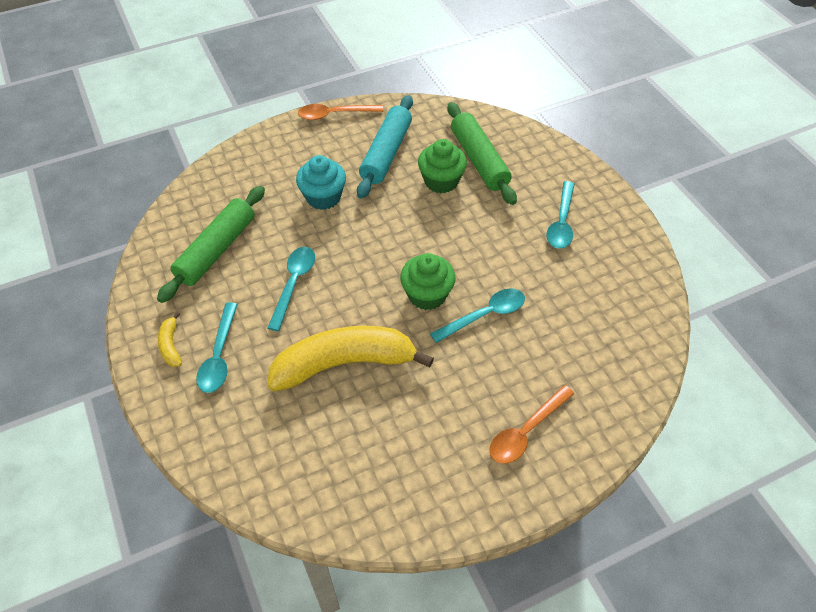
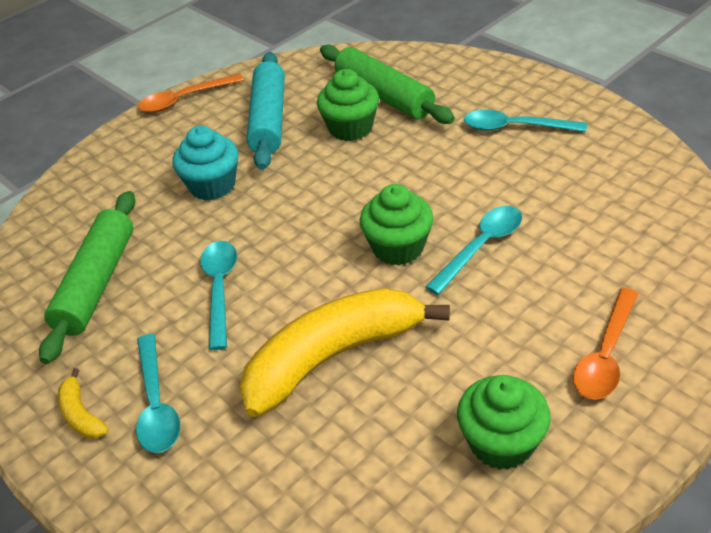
camera: 15 degrees left, 10 degrees down
turquoise spoon [546,181,575,249] -> turquoise spoon turned 105 degrees clockwise [464,109,587,132]
none -> green cupcake [457,375,551,470]

